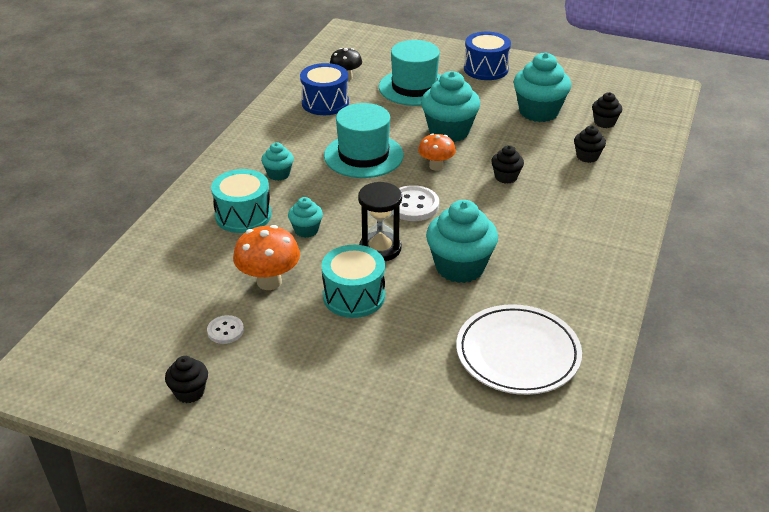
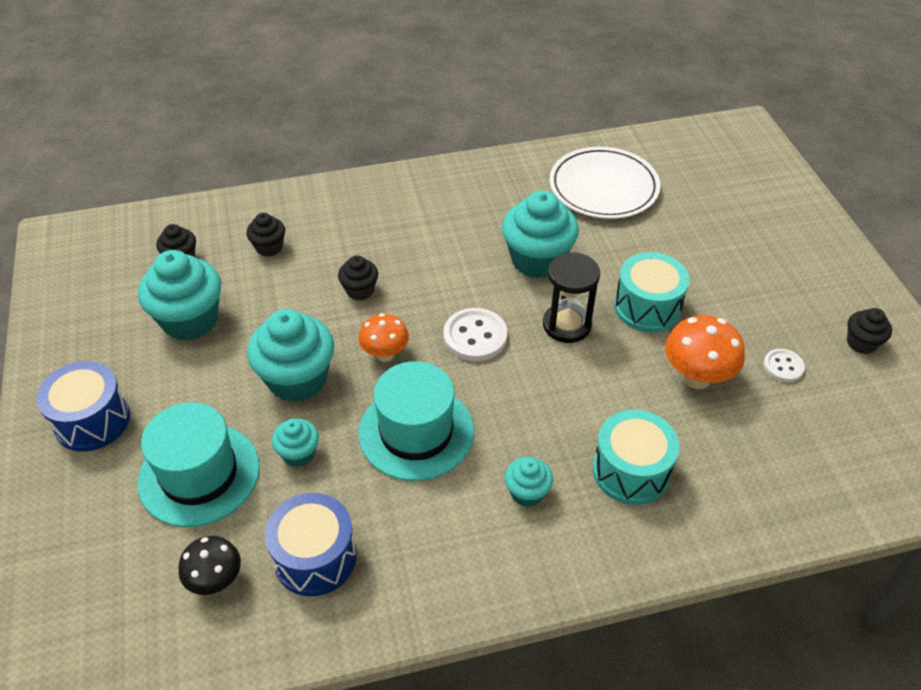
camera: 125 degrees left, 10 degrees up
turquoise cupcake [288,197,323,238] -> turquoise cupcake moved to [272,419,319,467]

